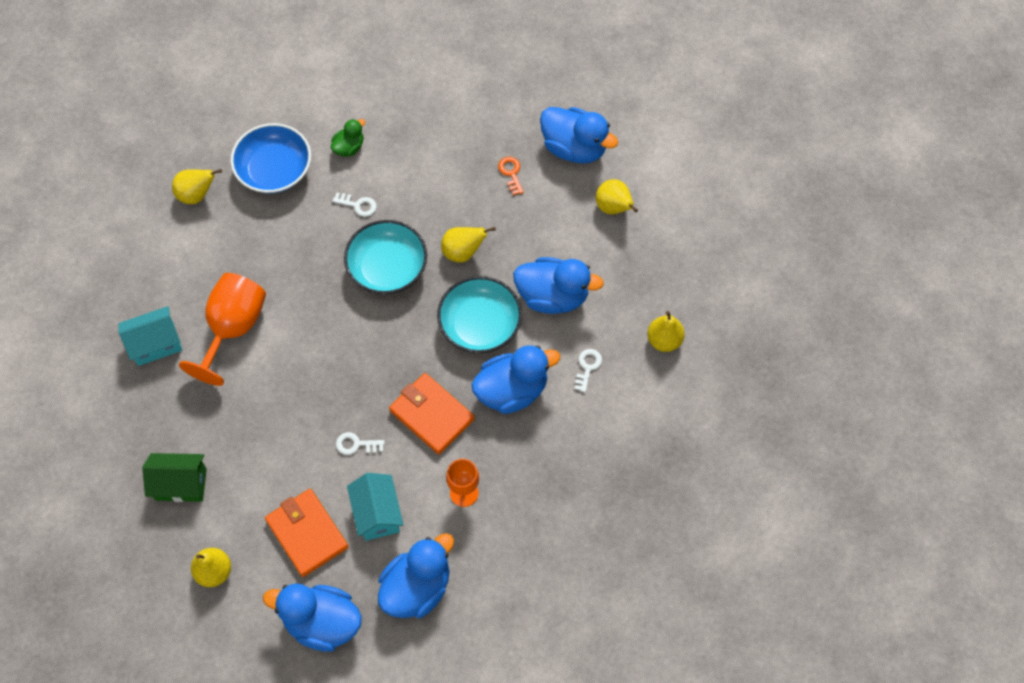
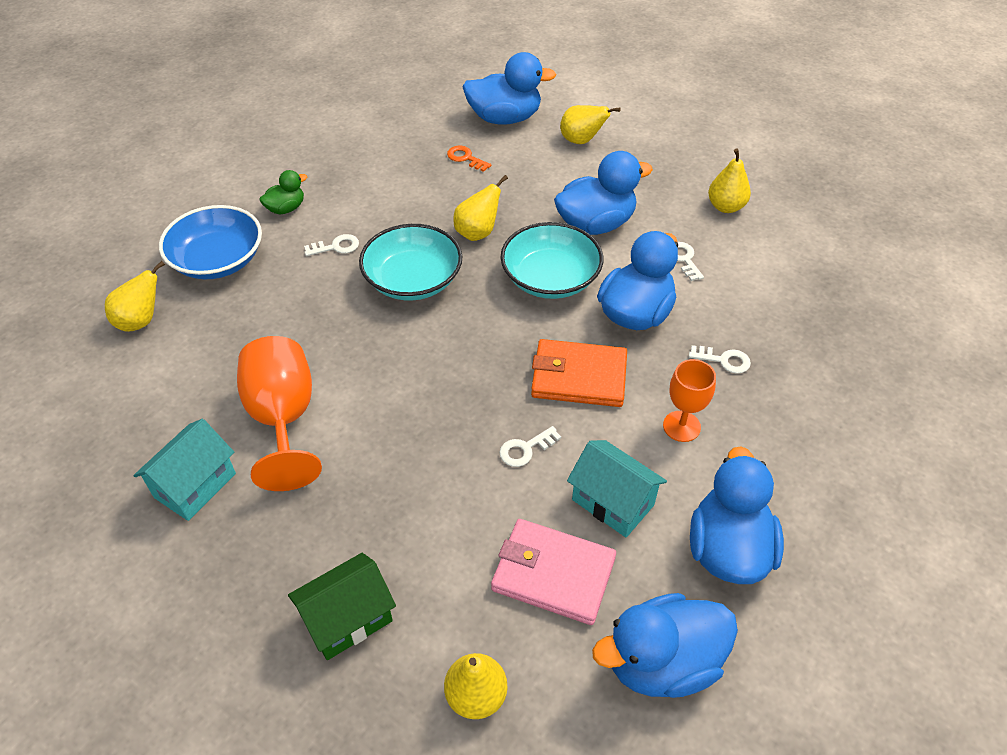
camera: 35 degrees left, 15 degrees down
orange wallet [265,489,348,577] -> pink wallet [491,519,616,625]
green duck [331,119,365,157] -> green duck turned 45 degrees clockwise [259,170,307,215]
none -> white key [689,345,751,374]

